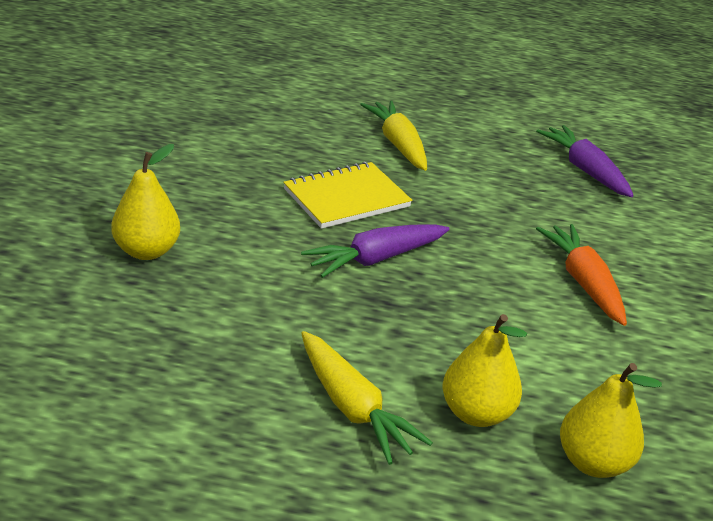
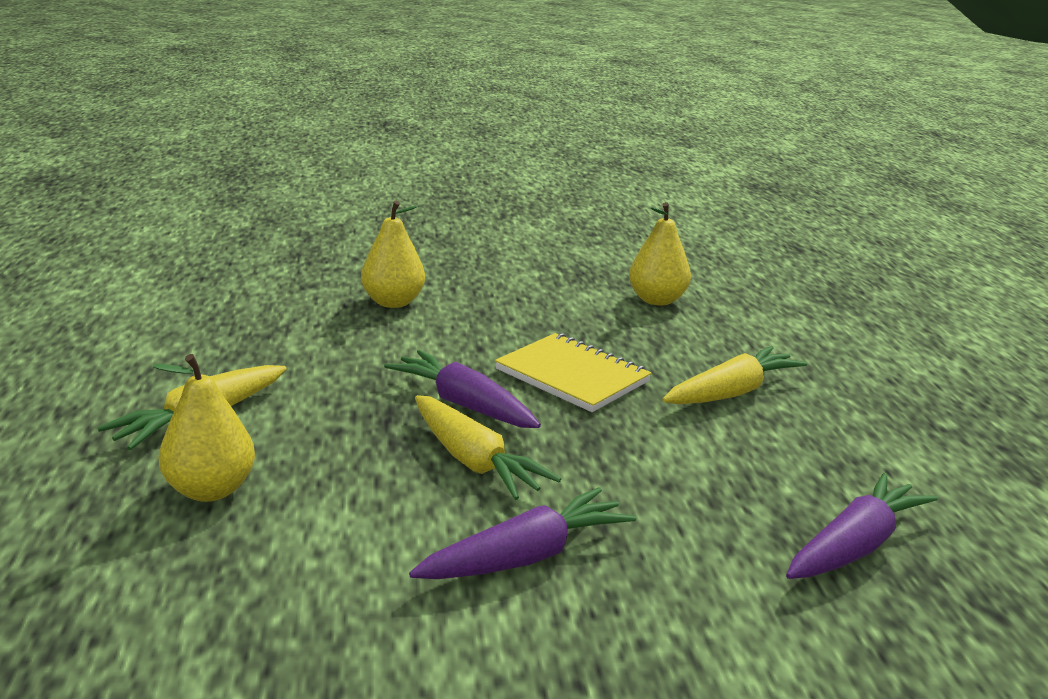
camera: 75 degrees right, 10 degrees down
orange carrot [536,224,627,326] -> purple carrot [409,487,636,579]
yellow pear [560,363,662,478] -> yellow pear moved to [629,202,691,305]
none -> yellow carrot [415,395,561,500]

